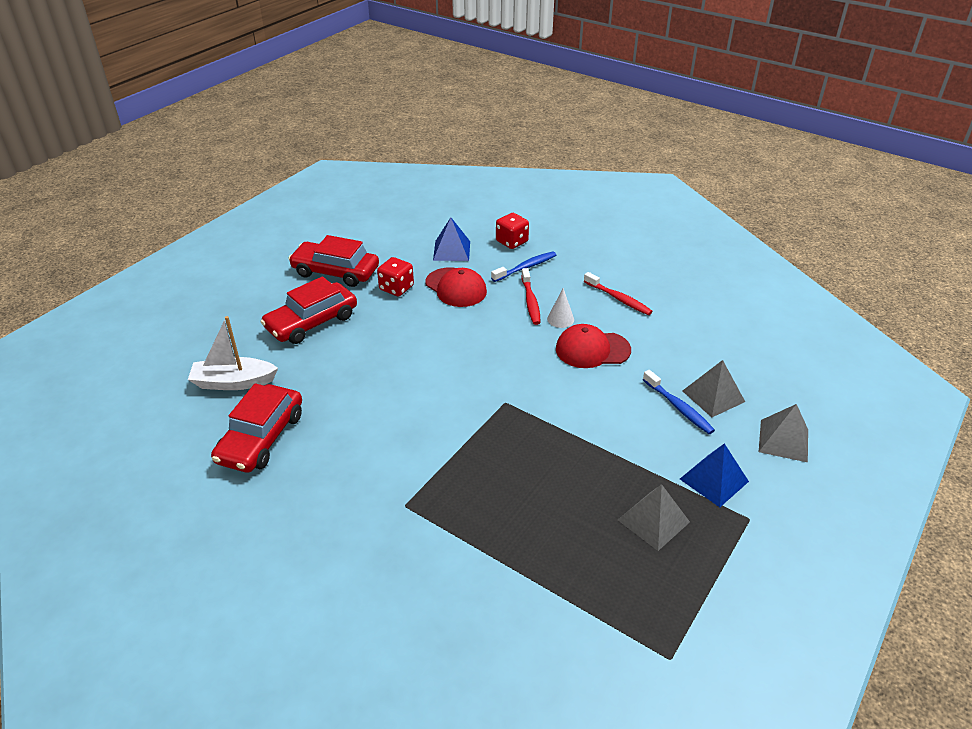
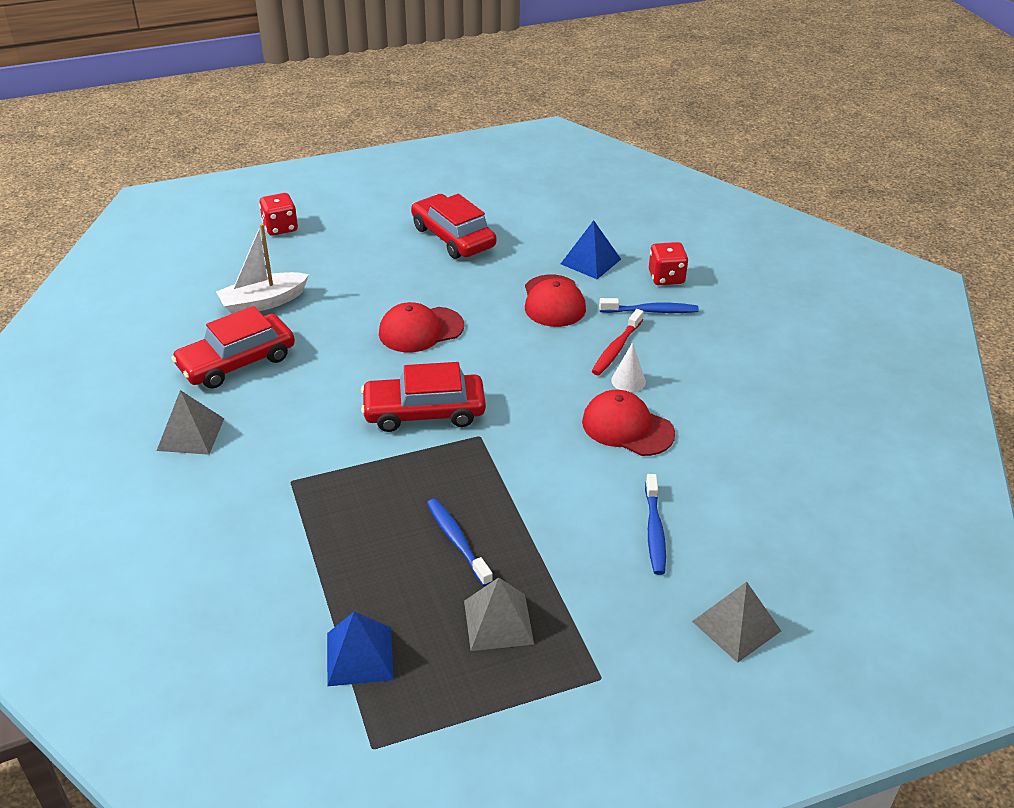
camera: 35 degrees right, 0 degrees up
white boat [188,316,278,390] -> white boat turned 60 degrees counterclockwise [216,224,309,314]
red car [261,276,357,344] -> red car moved to [361,362,486,432]
red dice [377,257,414,296] -> red dice moved to [259,193,298,236]
red toothbrush [584,272,653,315] -> none
blue pyramid [680,443,749,507] -> blue pyramid moved to [327,612,394,686]
grey pyramid [683,360,745,417] -> grey pyramid moved to [157,390,224,455]
none -> red cap [379,302,464,352]
none -> blue toothbrush [427,499,493,587]

